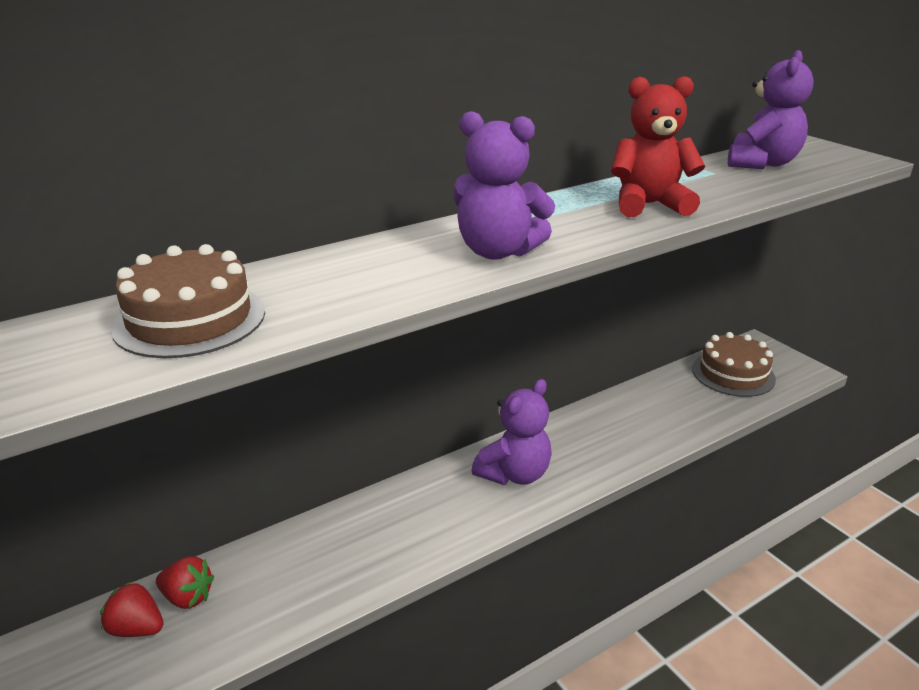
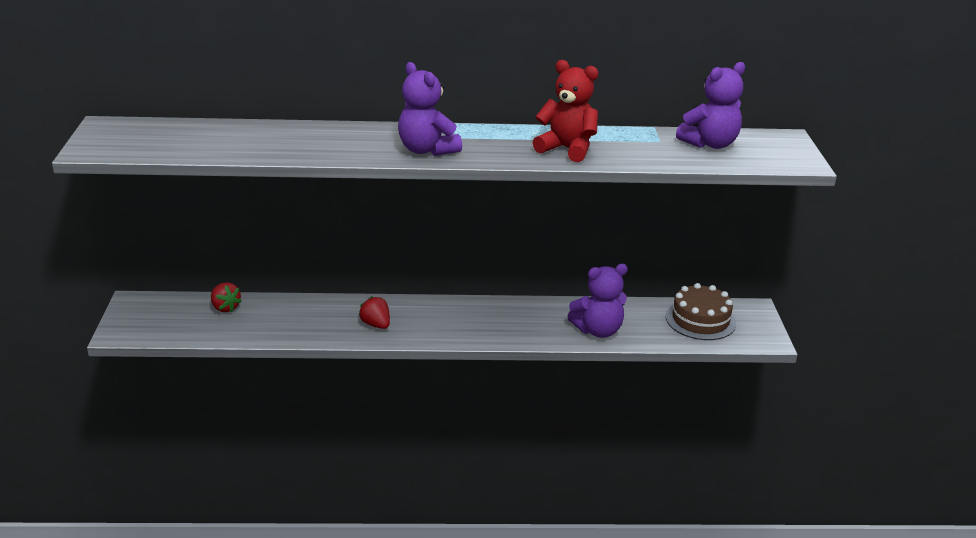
camera: 30 degrees right, 0 degrees up
red strawberry [100,581,164,637] -> red strawberry moved to [359,296,390,329]
brown cake [111,244,265,358] -> none
purple teddy bear [472,379,552,485] -> purple teddy bear moved to [567,264,628,338]

